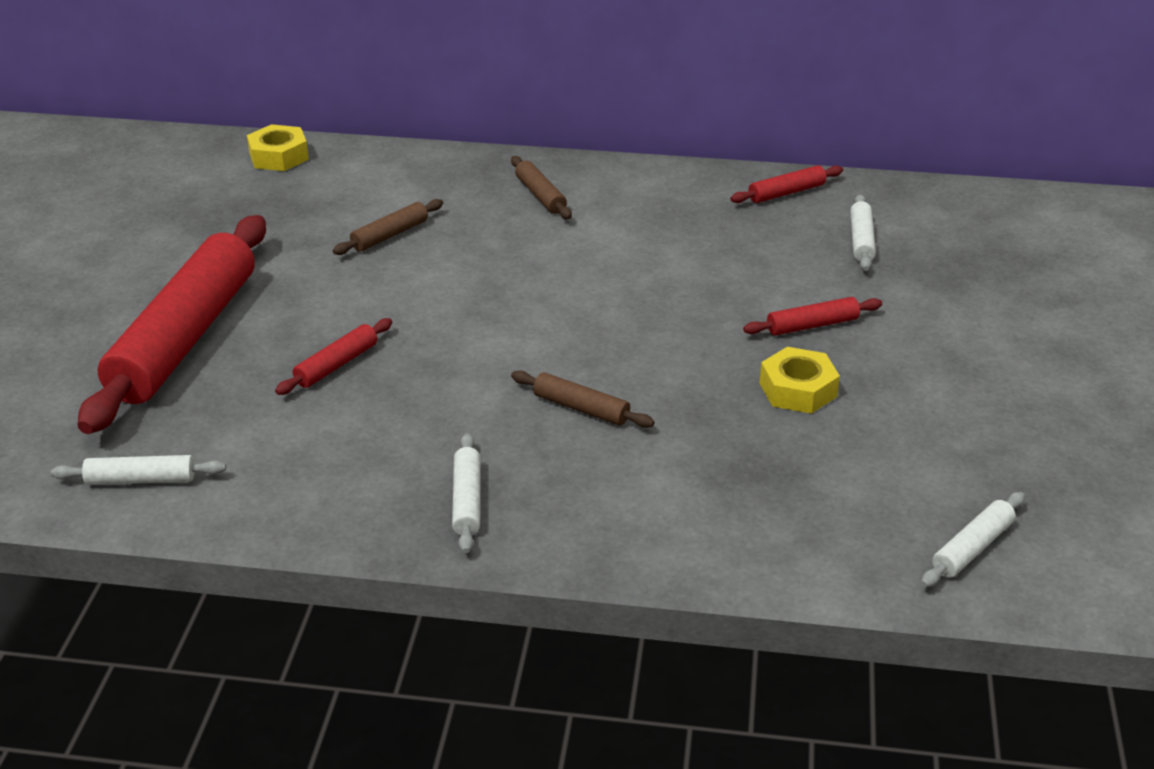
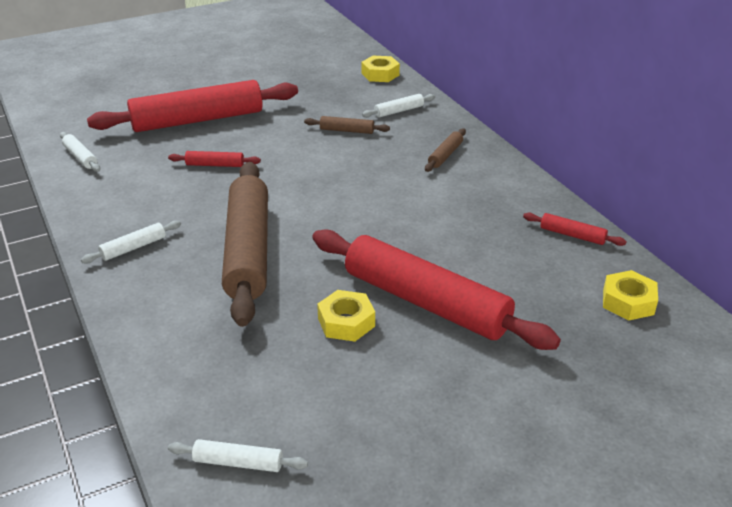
camera: 55 degrees right, 0 degrees up
brown rolling pin [511,370,655,428] -> brown rolling pin [222,162,268,327], size x2.46
red rolling pin [743,297,882,336] -> red rolling pin [312,229,561,350], size x2.46
white rolling pin [850,195,876,271] -> white rolling pin moved to [362,94,435,118]
none -> yellow nut [603,270,658,321]

